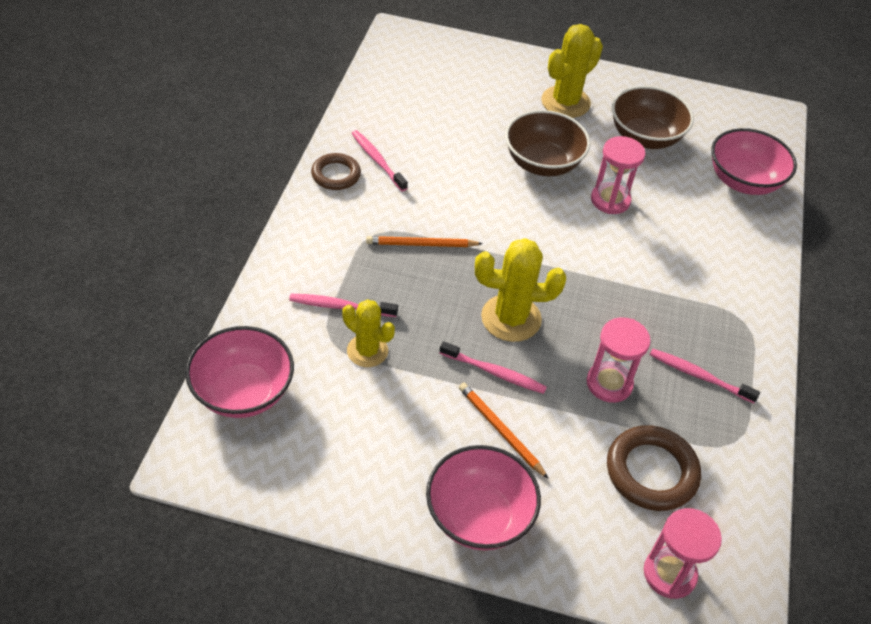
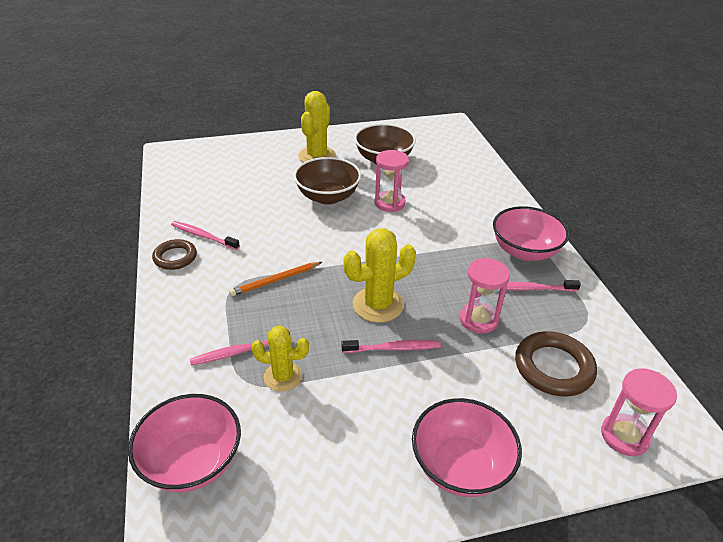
camera: 25 degrees left, 10 degrees down
orange pencil [459,382,549,479] -> none
pink bowl [711,128,797,195] -> pink bowl moved to [493,206,569,261]

